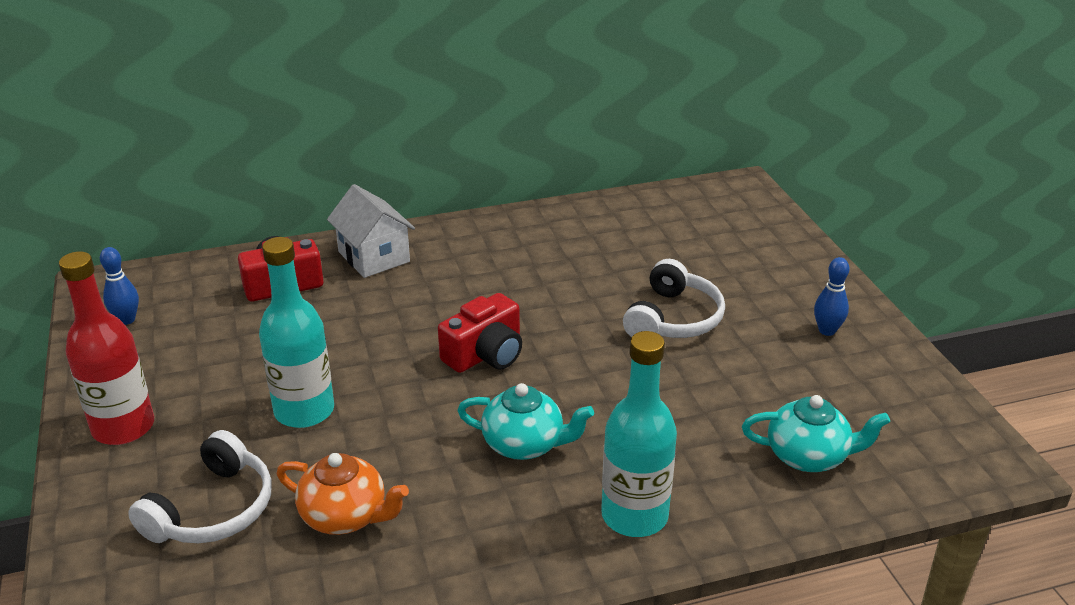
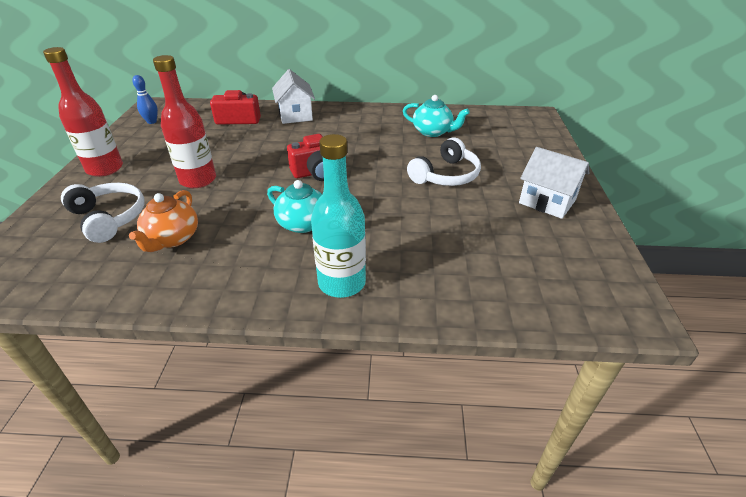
camera: 20 degrees right, 5 degrees up
white headphones [128,430,272,543] -> white headphones turned 90 degrees counterclockwise [61,183,145,243]
turquoise bottle [259,237,334,428] -> red bottle [153,55,216,188]
orange teapot [277,453,409,535] -> orange teapot turned 60 degrees clockwise [129,190,198,252]
turquoise teapot [742,395,890,472] -> turquoise teapot moved to [403,95,470,137]
blue bowling pin [814,257,849,336] -> white house [519,147,589,219]

